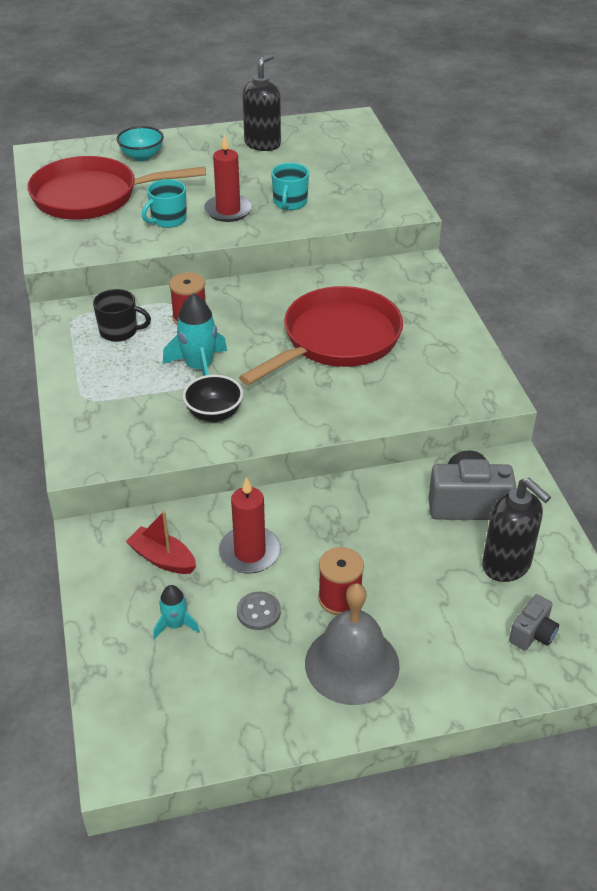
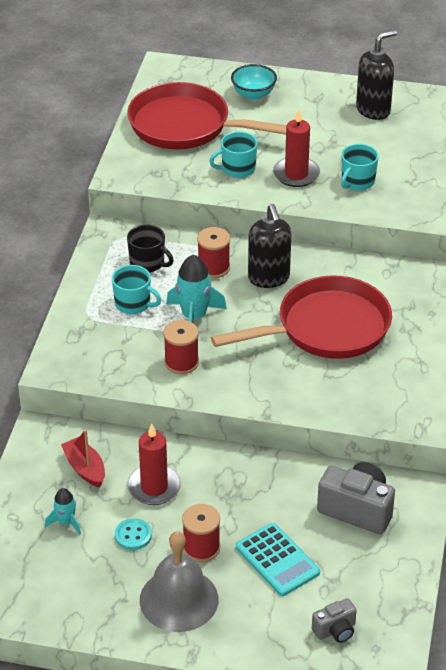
camera: 25 degrees right, 0 degrees up
black bowl [183,375,243,422] -> red spool [163,320,199,374]
grey button [237,592,281,630] -> turquoise button [115,518,152,550]
black soap dispenser [482,478,551,582] -> black soap dispenser moved to [248,204,291,288]
none -> turquoise mug [112,265,161,314]
none -> turquoise calculator [236,523,320,596]

